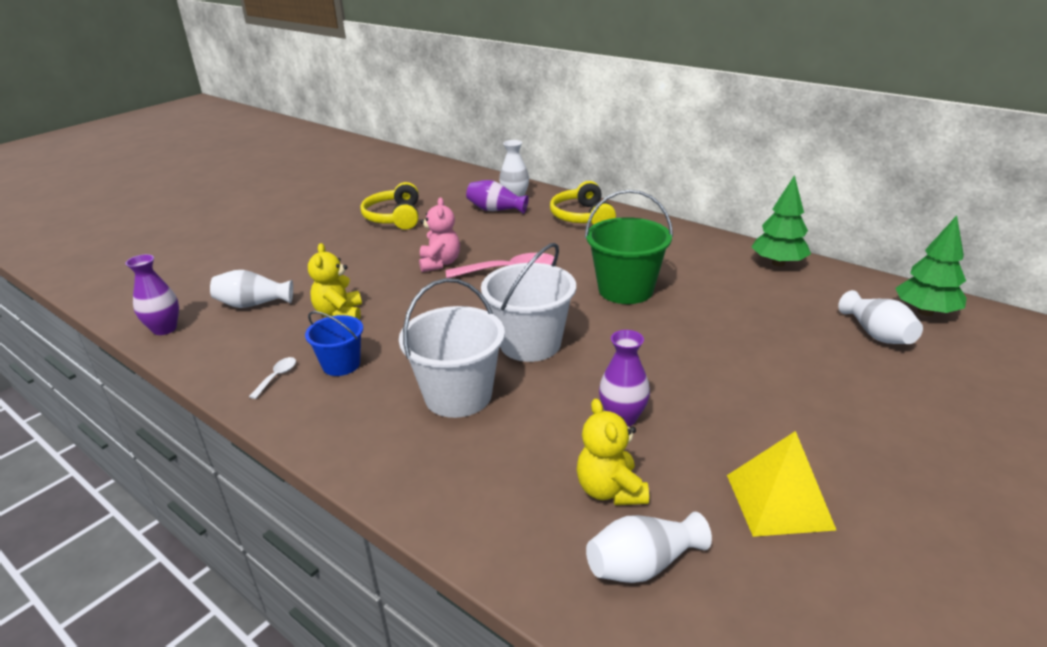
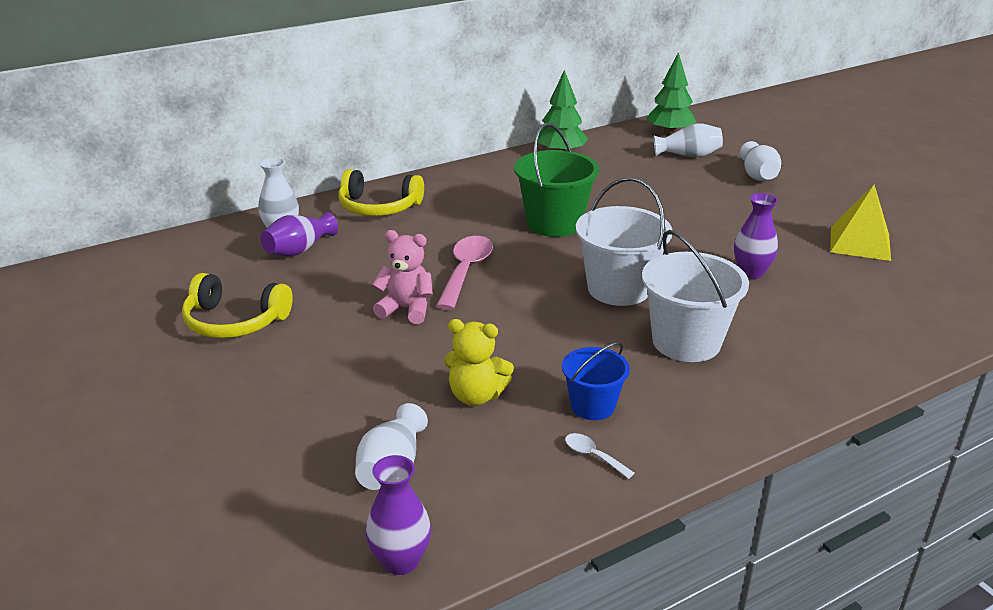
camera: 70 degrees left, 0 degrees up
yellow teddy bear [577,398,649,505] -> none
white vase [586,512,712,583] -> white vase moved to [740,141,781,181]

